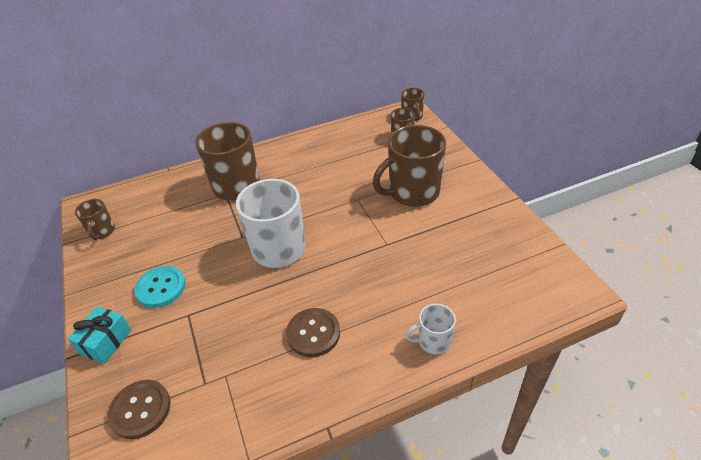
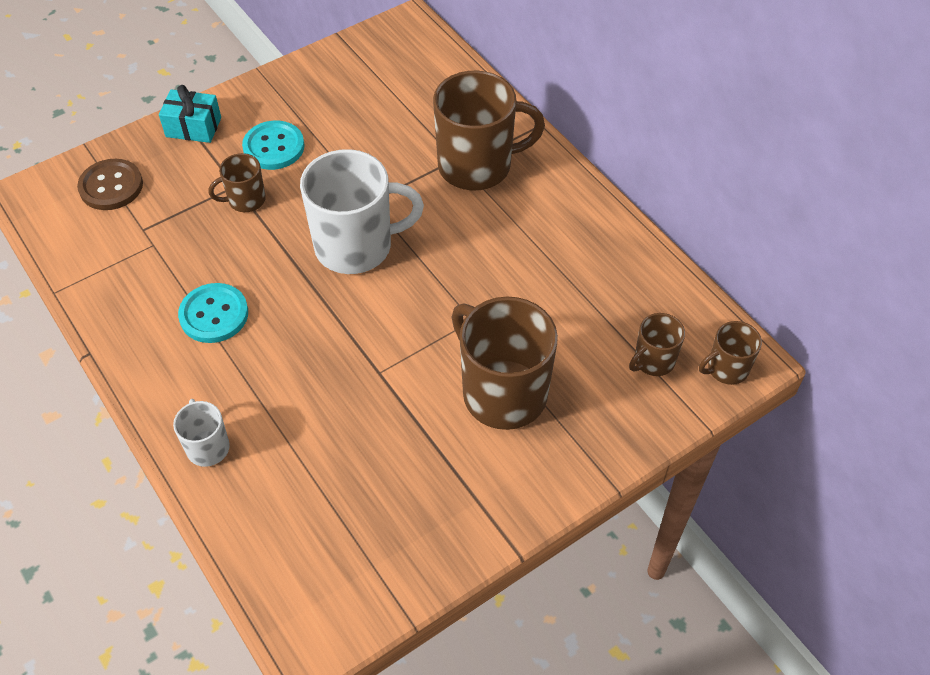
camera: 75 degrees right, 10 degrees up
brown mug [75,199,115,240] -> brown mug moved to [208,153,266,212]
brown button [286,308,340,357] -> turquoise button [178,283,248,343]

